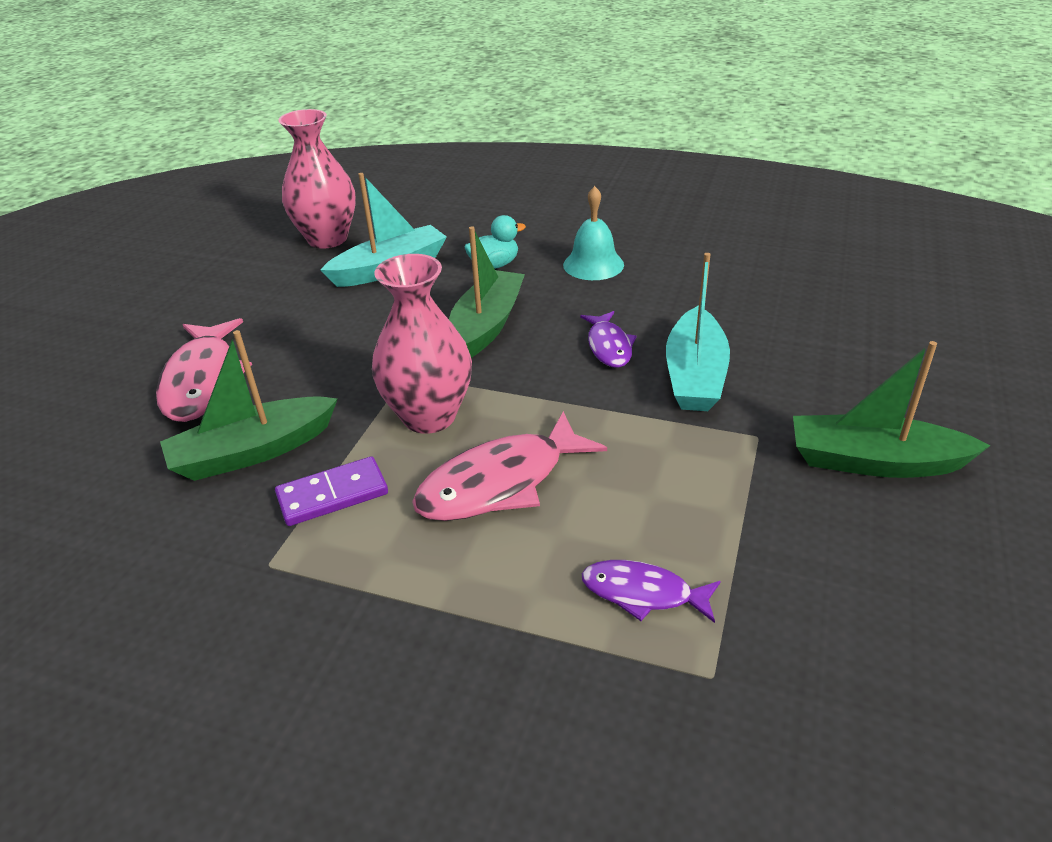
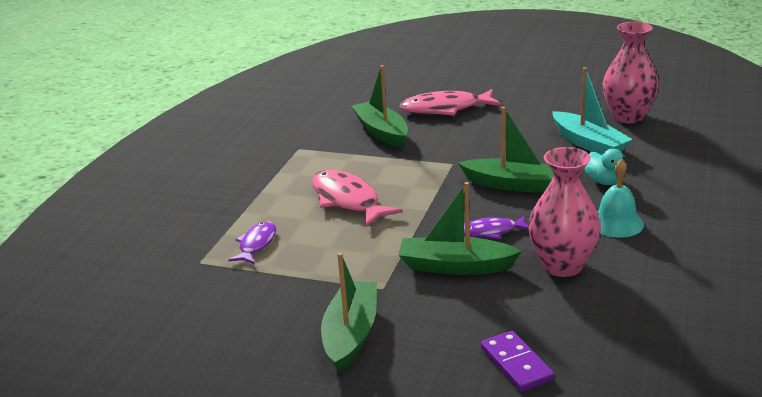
camera: 90 degrees right, 10 degrees down
purple domino [275,456,388,526] -> purple domino moved to [481,331,554,392]
pink vase [372,254,472,434] -> pink vase moved to [528,147,601,277]
turquoise boat [666,253,730,411] -> green boat [398,182,522,275]

